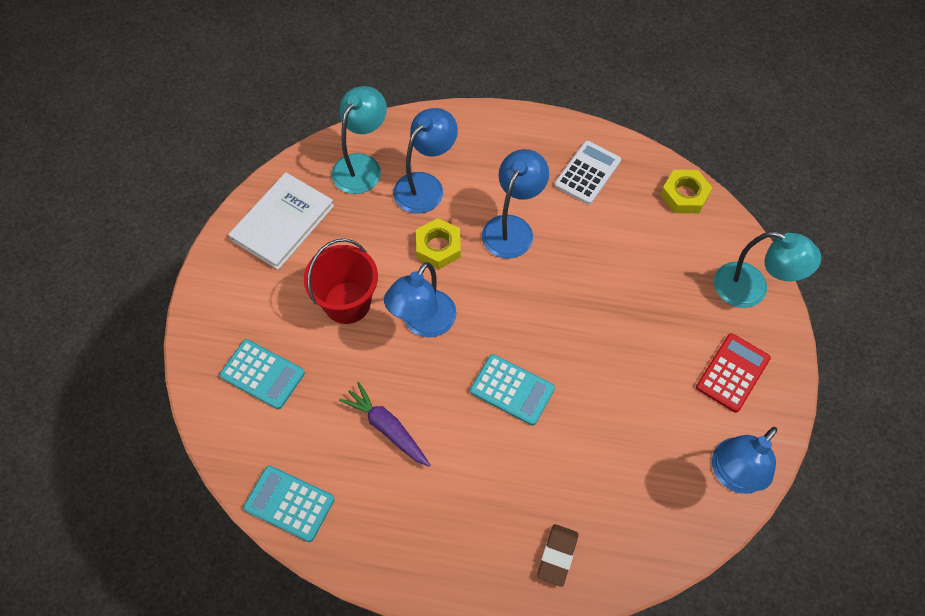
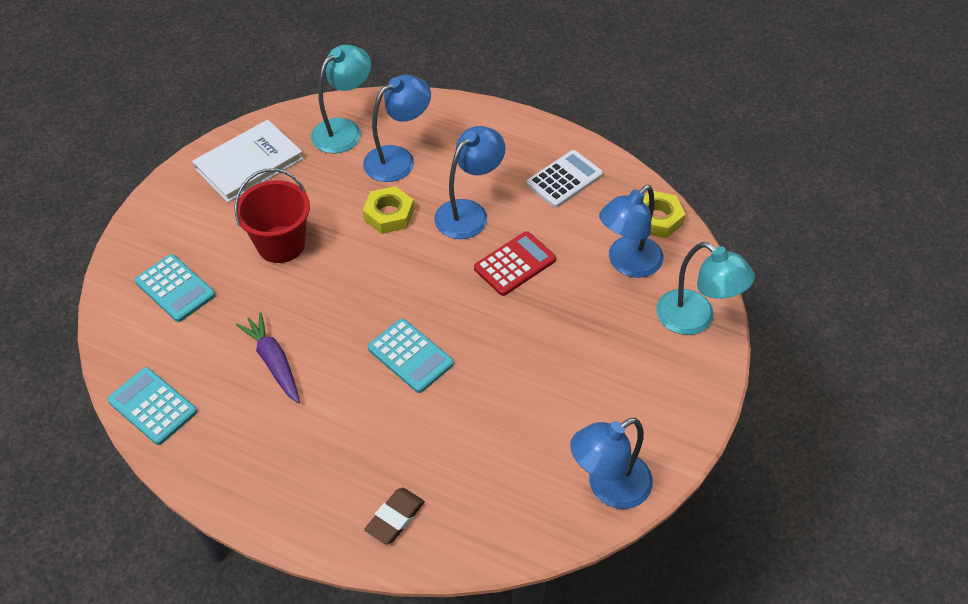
camera: 15 degrees right, 10 degrees down
blue lamp [384,262,457,337] -> blue lamp moved to [599,185,663,278]
red calculator [696,333,771,413] -> red calculator moved to [474,231,556,296]

